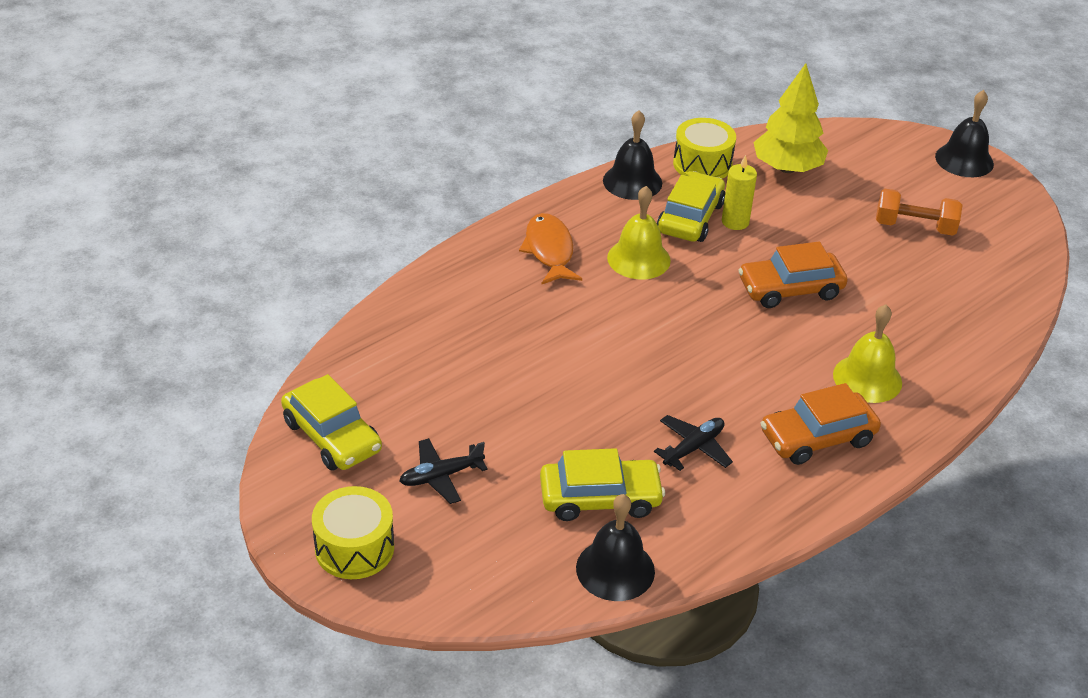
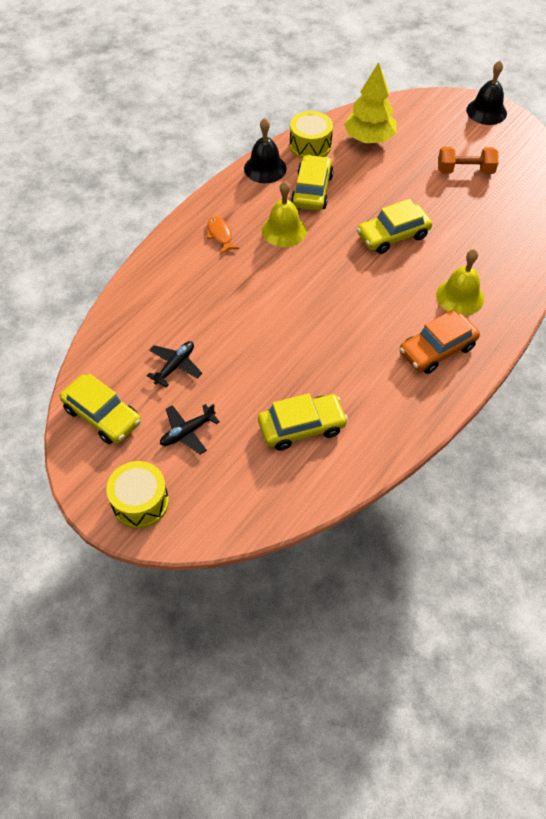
camera: 10 degrees left, 15 degrees up
orange fish [519,213,582,284] -> orange fish [207,216,239,254], size x0.66
black bell [576,494,655,601] -> none
black plane [654,415,733,471] -> black plane moved to [147,341,202,387]
yellow candle [722,155,757,230] -> none
orange car [738,242,848,308] -> yellow car [357,199,432,254]

